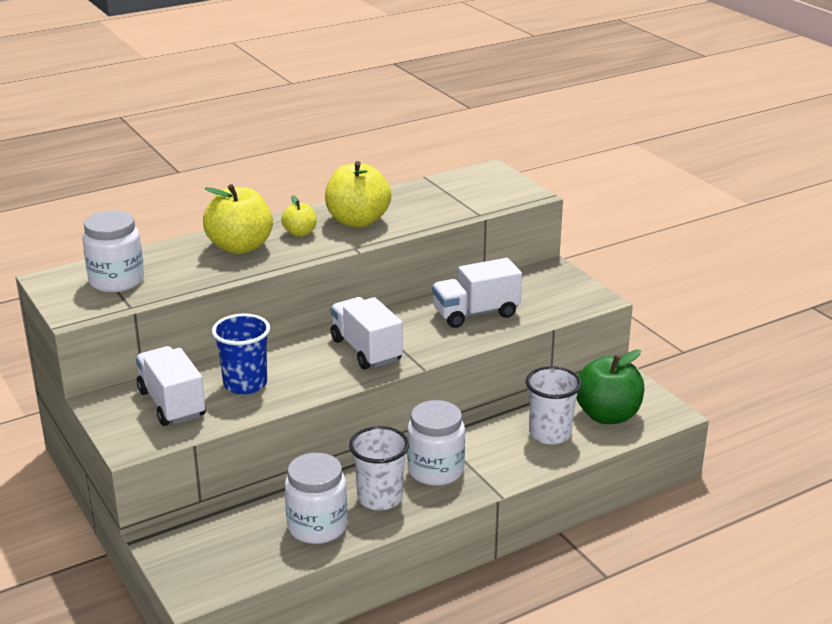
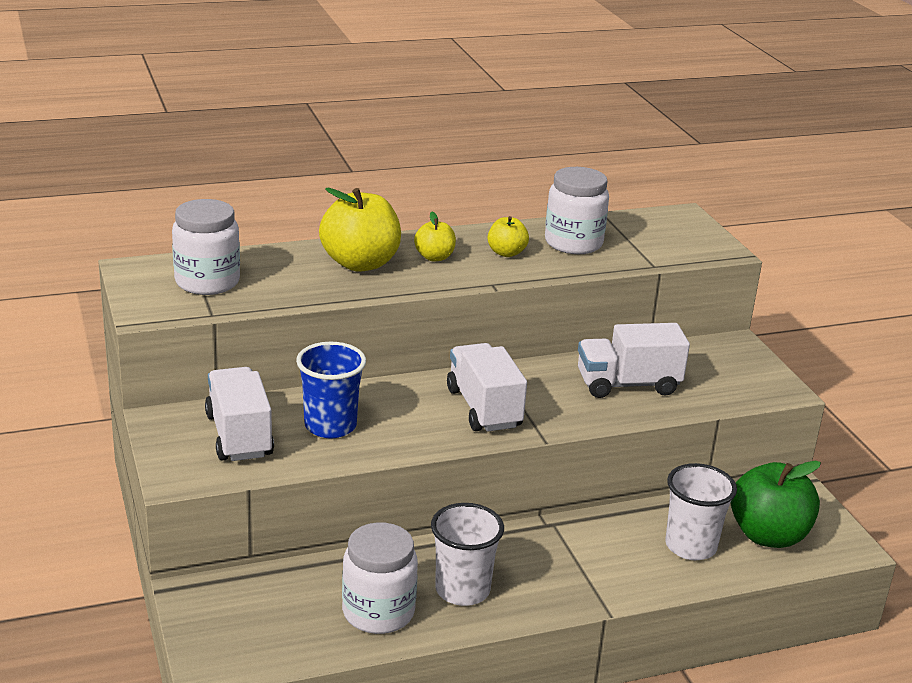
camera: 10 degrees right, 0 degrees up
yellow apple [325,161,391,228] -> yellow apple [488,216,529,257], size x0.52
white jar [407,400,465,486] -> white jar moved to [545,167,609,254]

